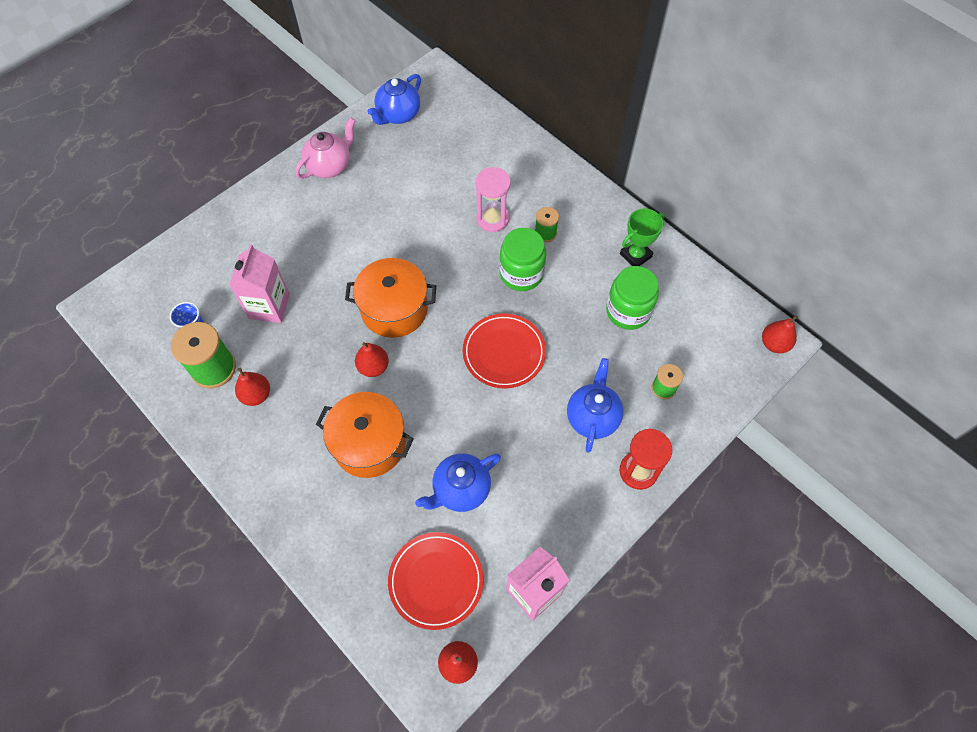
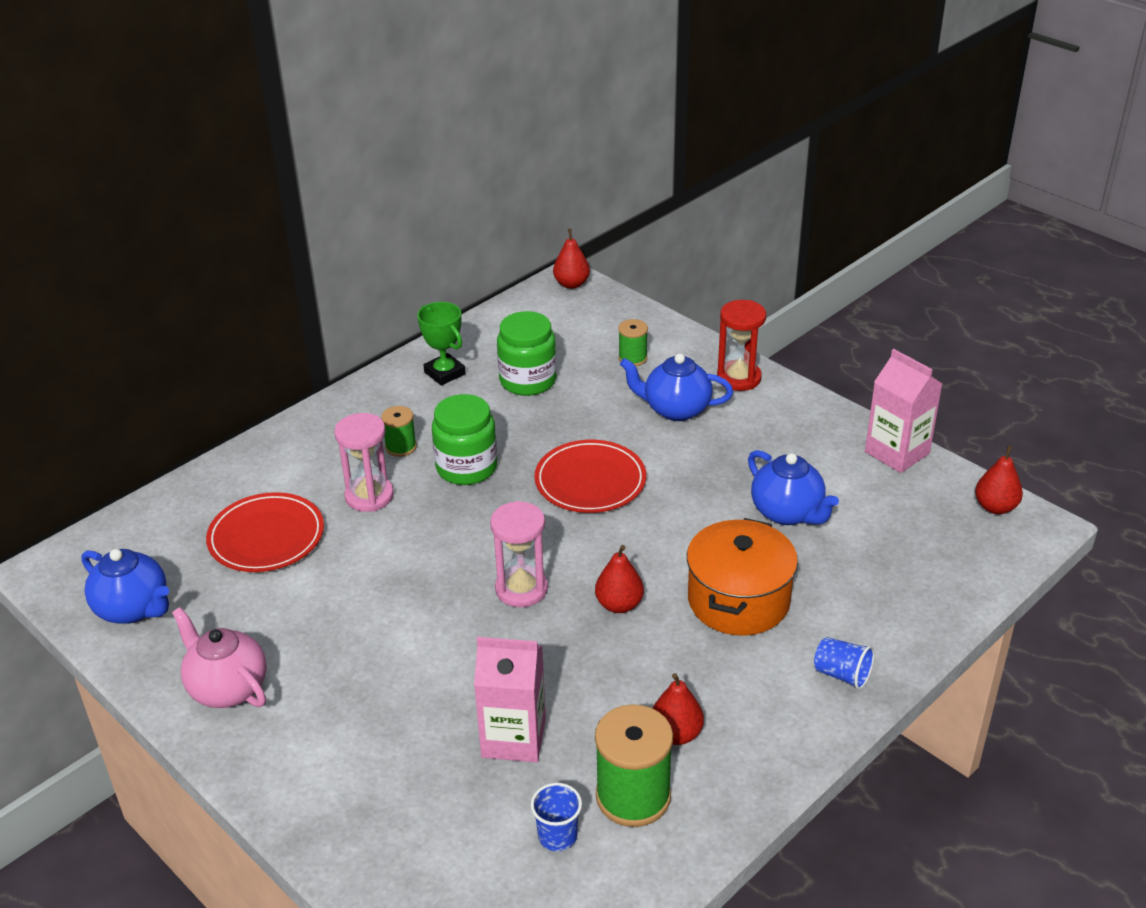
camera: 90 degrees left, 25 degrees down
orange pot [345,258,436,338] -> pink hourglass [490,501,548,607]
red plate [388,532,483,630] -> red plate moved to [206,492,324,572]
none -> blue cup [814,637,874,690]

